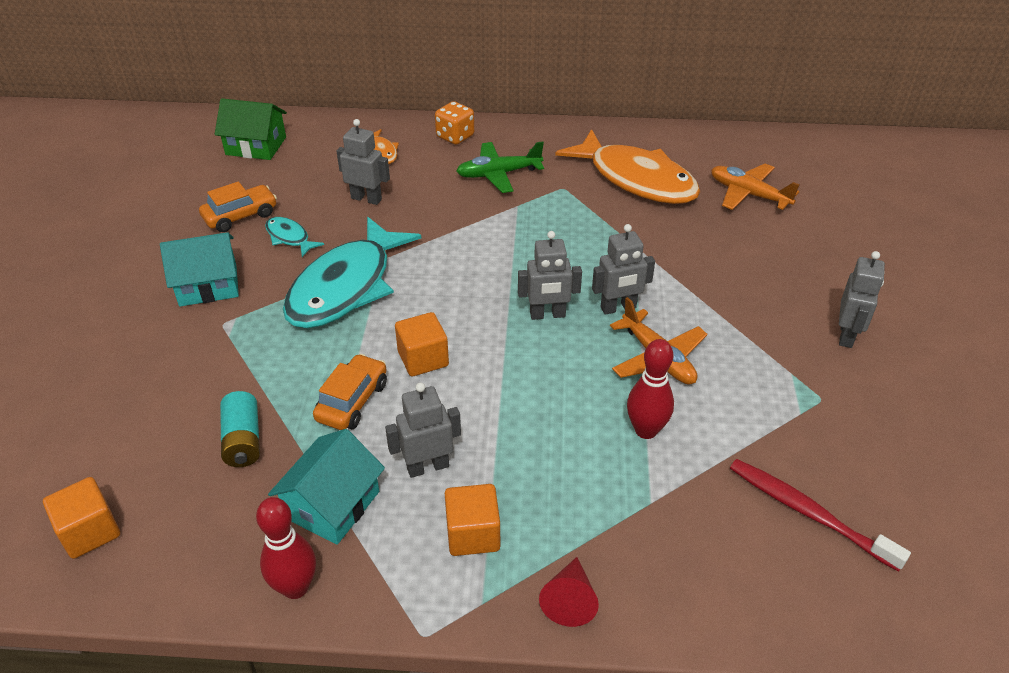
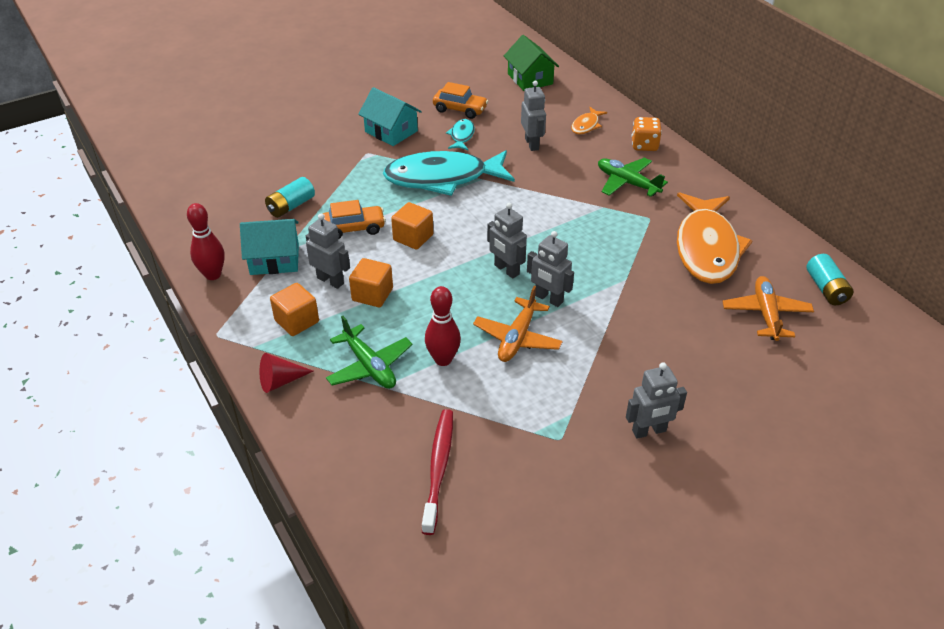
camera: 55 degrees right, 0 degrees up
orange cube [43,477,120,559] -> orange cube moved to [349,258,393,307]
none -> green plane [326,316,412,389]
none -> turquoise battery [807,254,853,305]

